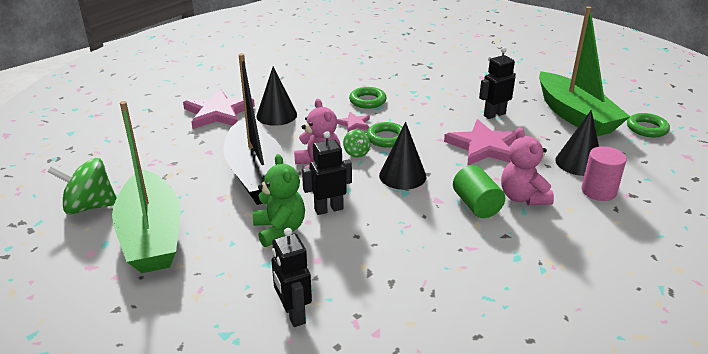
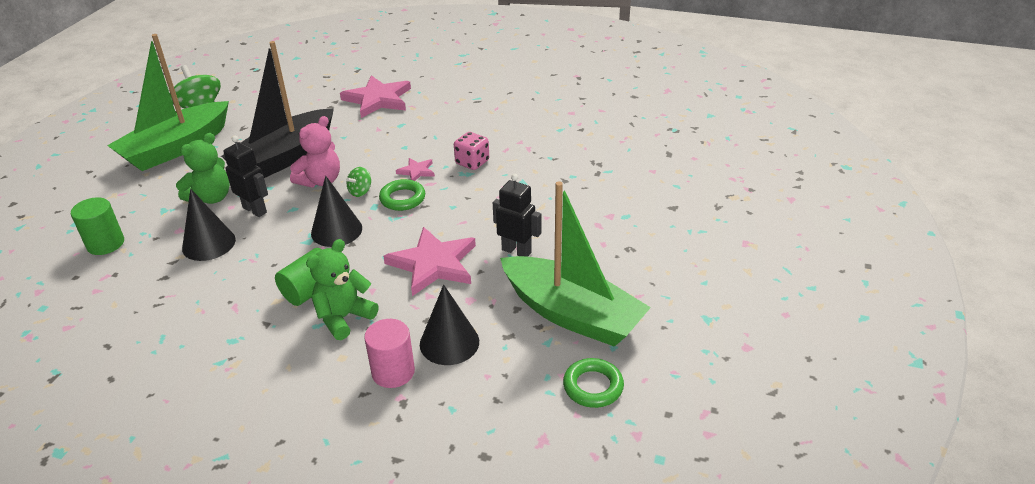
camera: 60 degrees right, 5 degrees up
black cone [256,67,297,126] -> black cone moved to [182,189,236,261]
black robot [271,228,312,327] -> green cylinder [71,197,124,255]
green ring [349,87,387,109] -> pink dice [454,132,489,170]
pink teddy bear [501,127,554,205] -> green teddy bear [306,239,379,340]
green boat [539,6,631,137] -> green boat turned 90 degrees counterclockwise [500,181,651,347]

